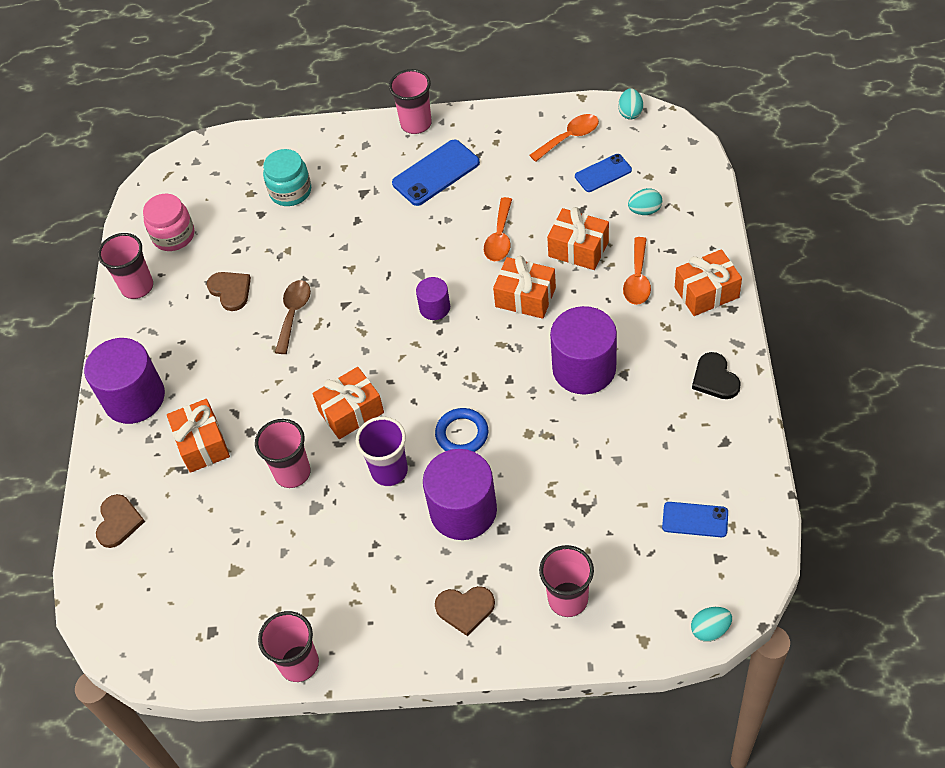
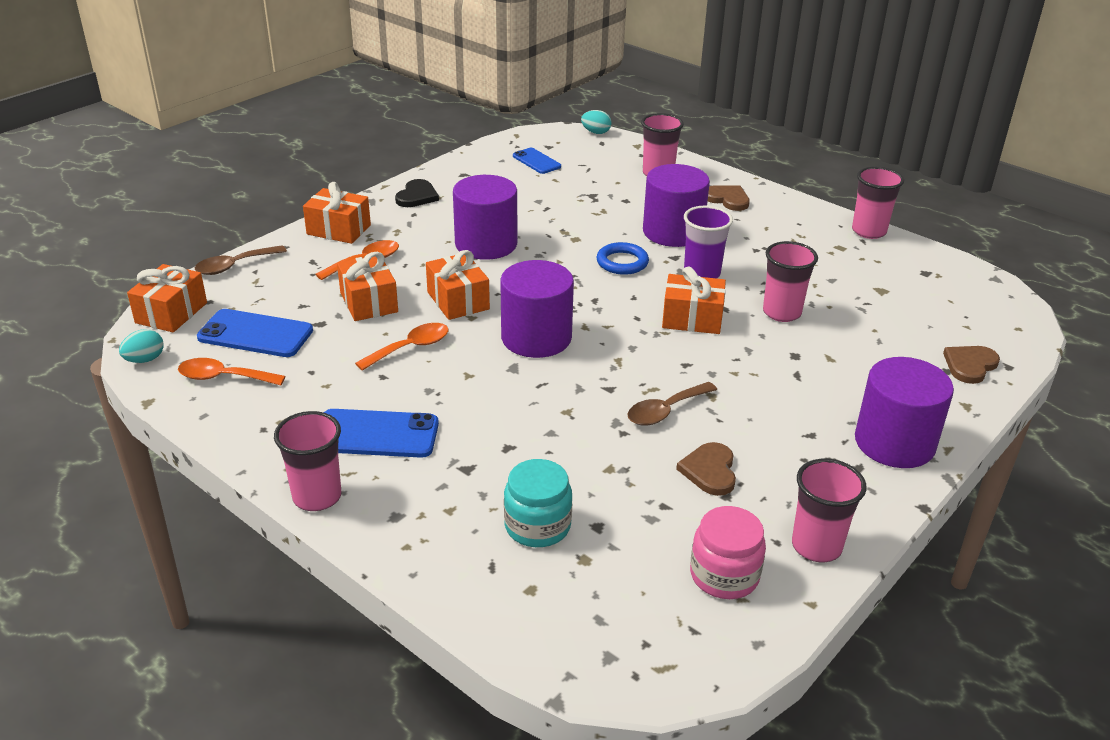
camera: 145 degrees left, 20 degrees down
orange gift [167,399,230,473] -> orange gift moved to [127,264,207,332]
purple cylinder [416,277,450,320] -> purple cylinder [500,260,574,358], size x1.95
blue phone [575,154,632,192] -> blue phone [197,309,313,357], size x1.60
turquoise egg [628,188,662,215] -> none
none -> brown spoon [195,245,287,275]

